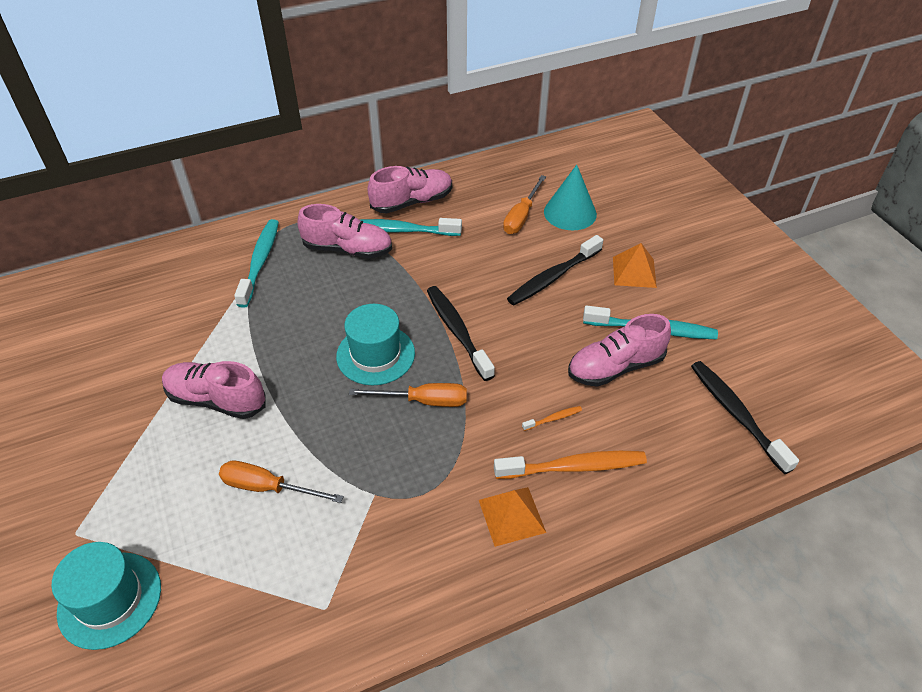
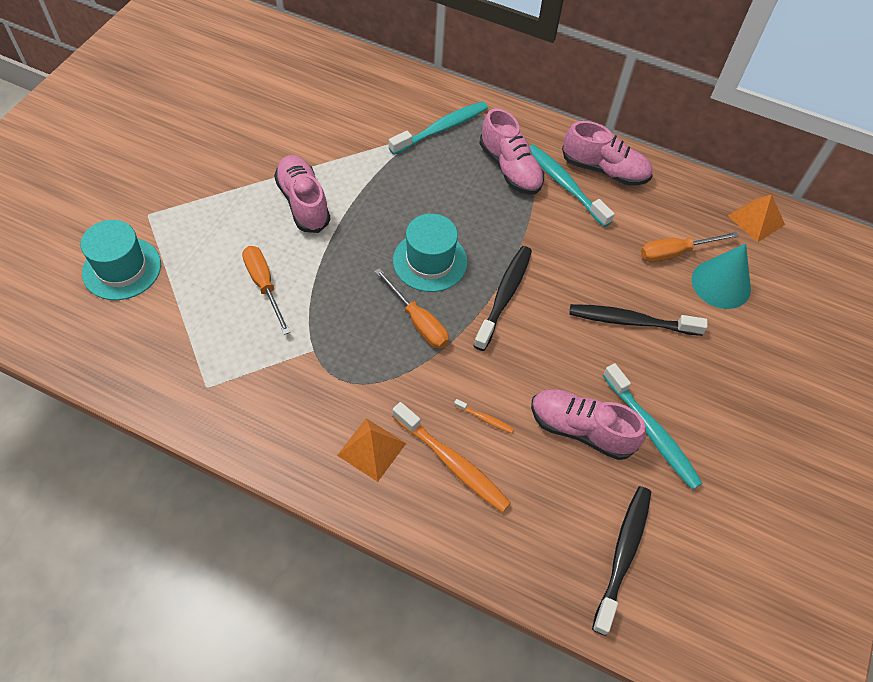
camera: 45 degrees right, 10 degrees up
orange pyramid [613,243,657,288] -> orange pyramid moved to [728,195,785,243]

